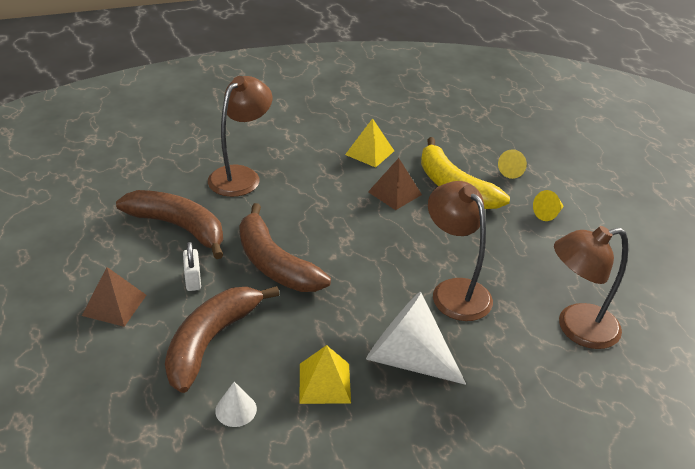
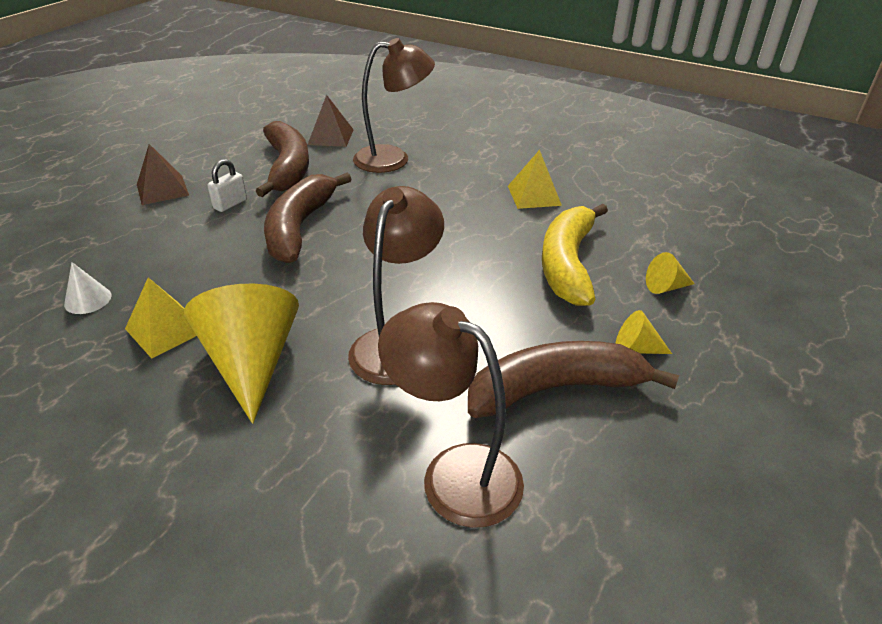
camera: 50 degrees right, 0 degrees up
brown banana [165,286,279,393] -> brown banana moved to [468,341,679,418]
white cone [366,292,466,385] -> yellow cone [184,284,299,424]
brown pyramid [368,158,422,210] -> brown pyramid moved to [308,95,354,147]

